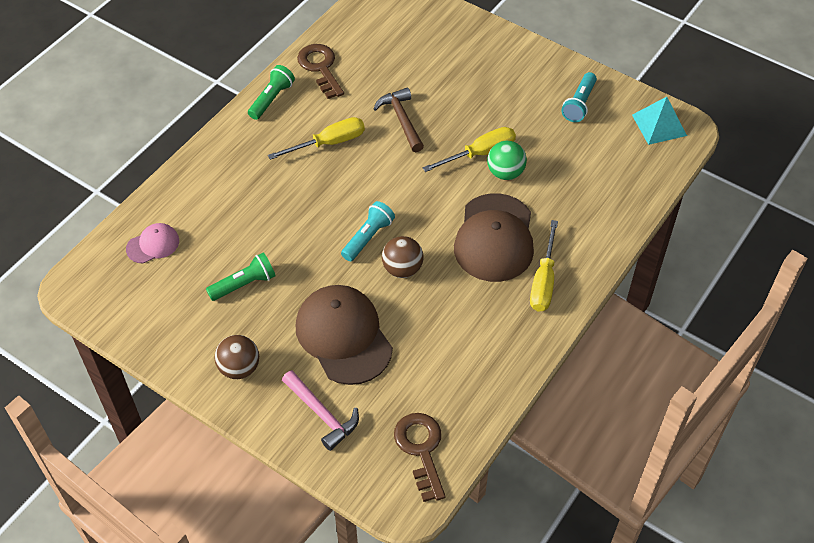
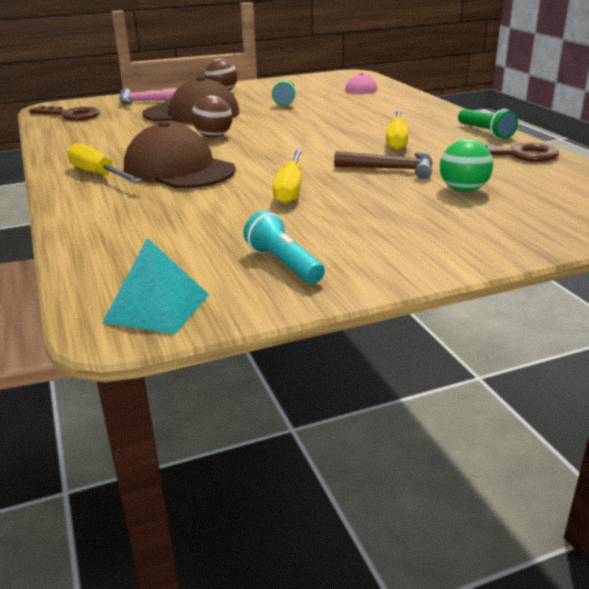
camera: 125 degrees right, 25 degrees down
turquoise flashlight [341,201,395,261] -> none
green ball [487,141,527,180] -> green ball moved to [440,139,493,192]

